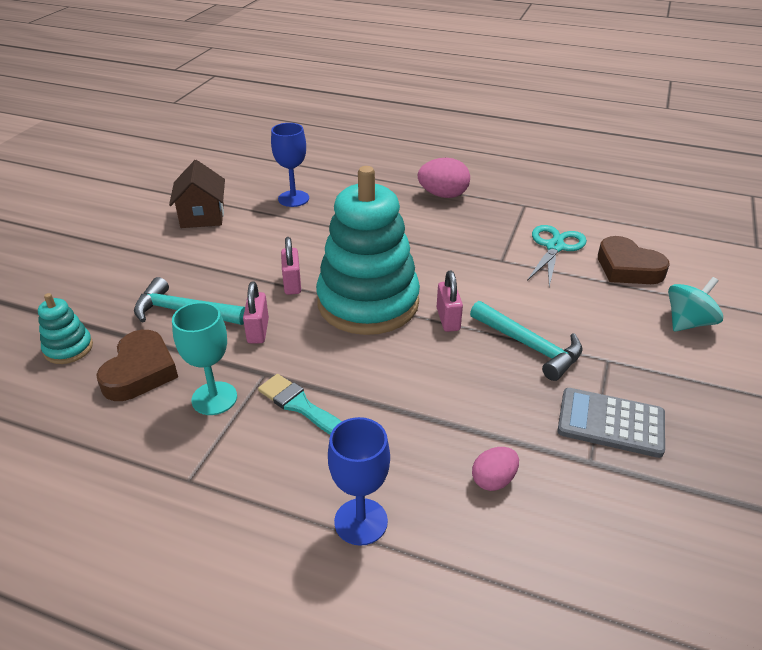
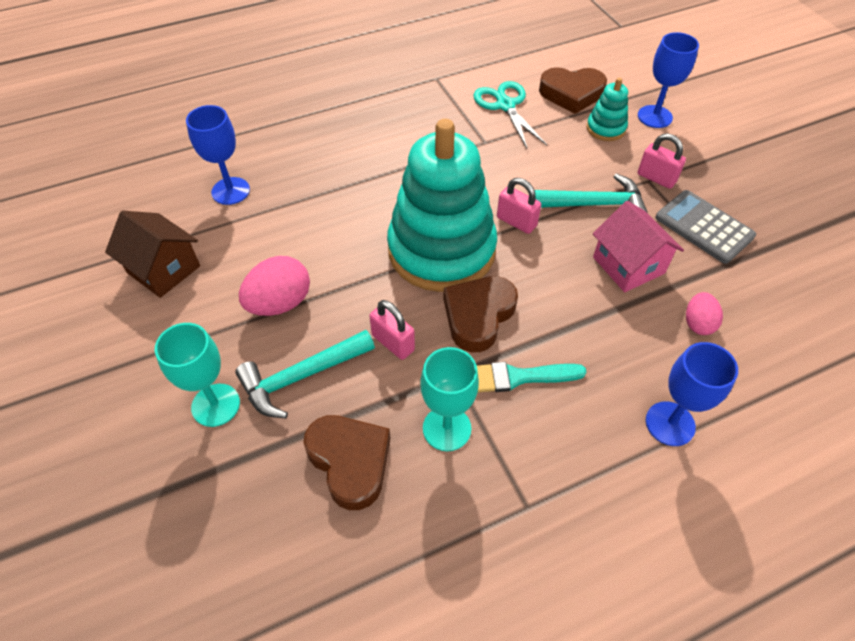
camera: 45 degrees left, 15 degrees up
turquoise stacking toy [38,293,93,364] -> turquoise stacking toy moved to [586,78,628,141]
pink padlock [281,237,301,295] -> pink padlock moved to [638,133,686,189]
pink egg [418,158,470,198] -> pink egg moved to [239,256,310,316]
grey calculator [557,388,665,458] -> grey calculator turned 75 degrees clockwise [655,190,756,264]
turquoise spinning top [668,277,723,331] -> blue goblet [638,32,699,128]
none -> turquoise goblet [155,323,240,427]
none -> brown heart [443,276,518,352]
none -> pink house [593,201,684,292]

